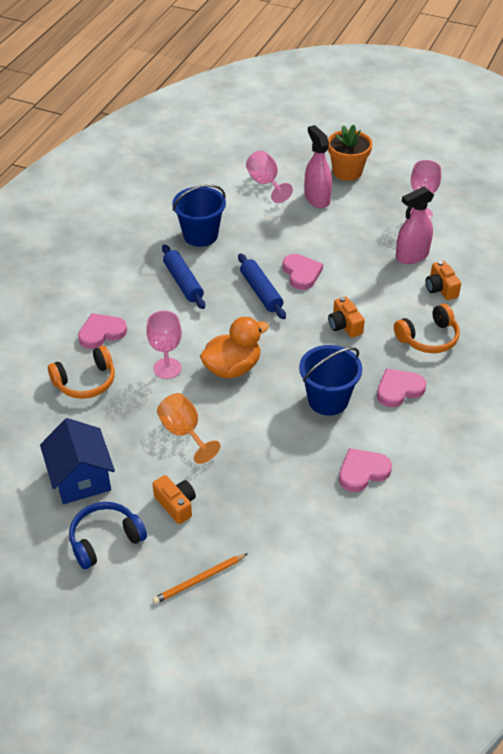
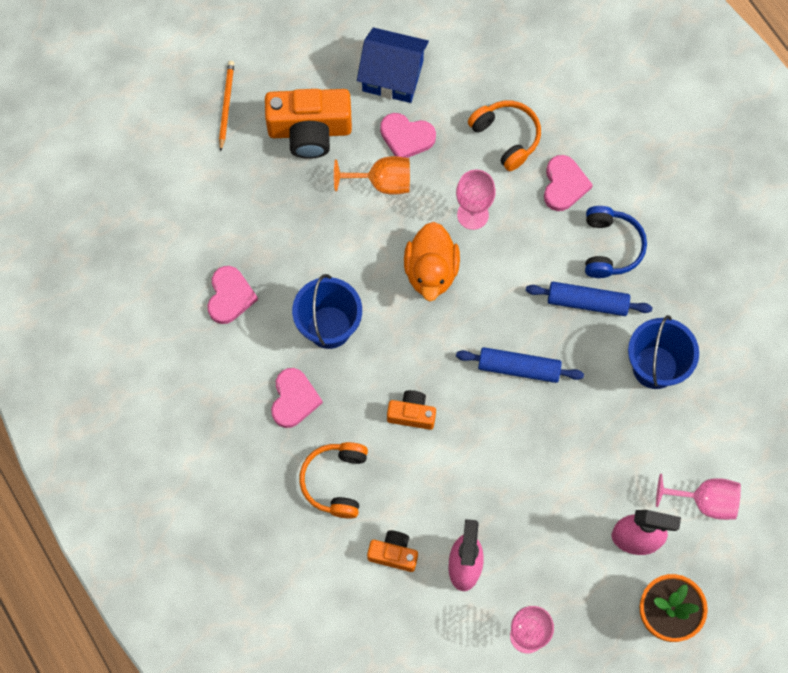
camera: 125 degrees right, 25 degrees up
orange headphones [48,346,115,399] -> orange headphones turned 135 degrees clockwise [468,101,541,171]
blue headphones [69,502,147,569] -> blue headphones moved to [585,206,647,278]
orange camera [153,475,196,524] -> orange camera [265,89,352,159], size x1.87
pink heart [283,254,323,290] -> pink heart moved to [380,113,436,158]

